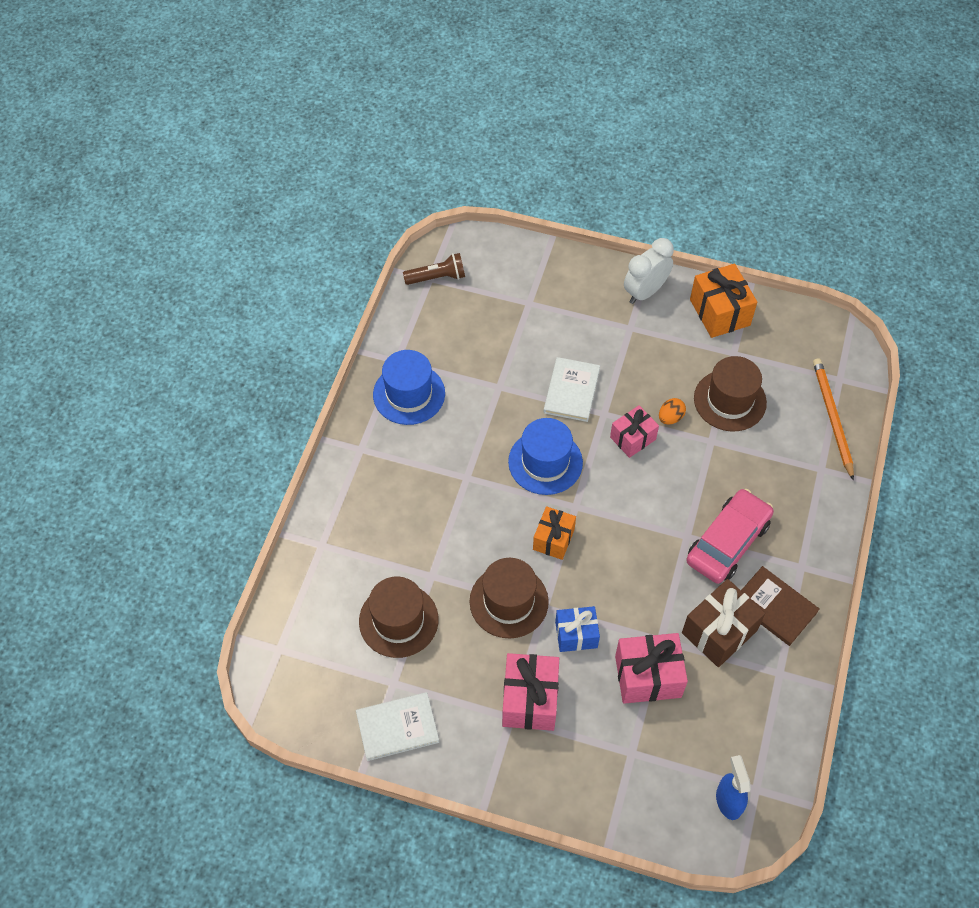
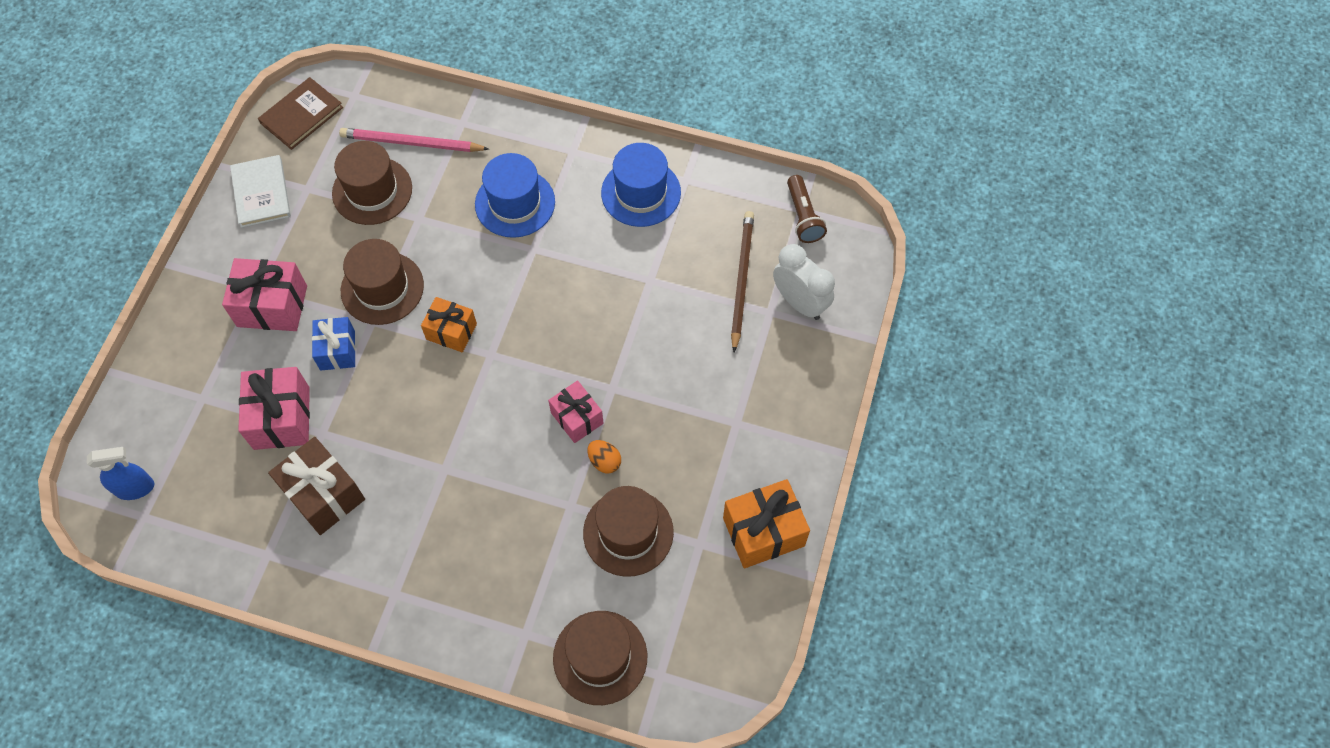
camera: 90 degrees right, 5 degrees up
blue hat [508,418,583,495] -> blue hat moved to [475,153,555,238]
white book [543,357,600,422] -> none
white clock [624,238,674,304] -> white clock moved to [773,244,835,320]
pink car [686,489,774,584] -> none
brown book [741,566,819,646] -> brown book moved to [258,77,343,150]
orange pencil [813,358,854,481] -> brown hat [553,611,647,705]
none -> pink pencil [339,128,489,152]
none -> brown pencil [731,211,754,352]

